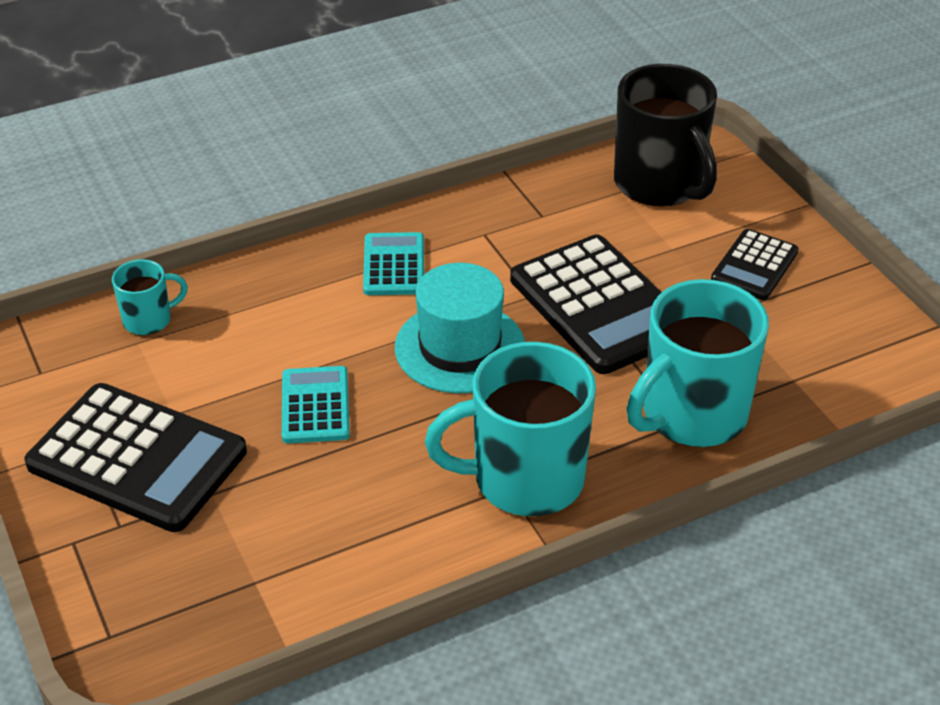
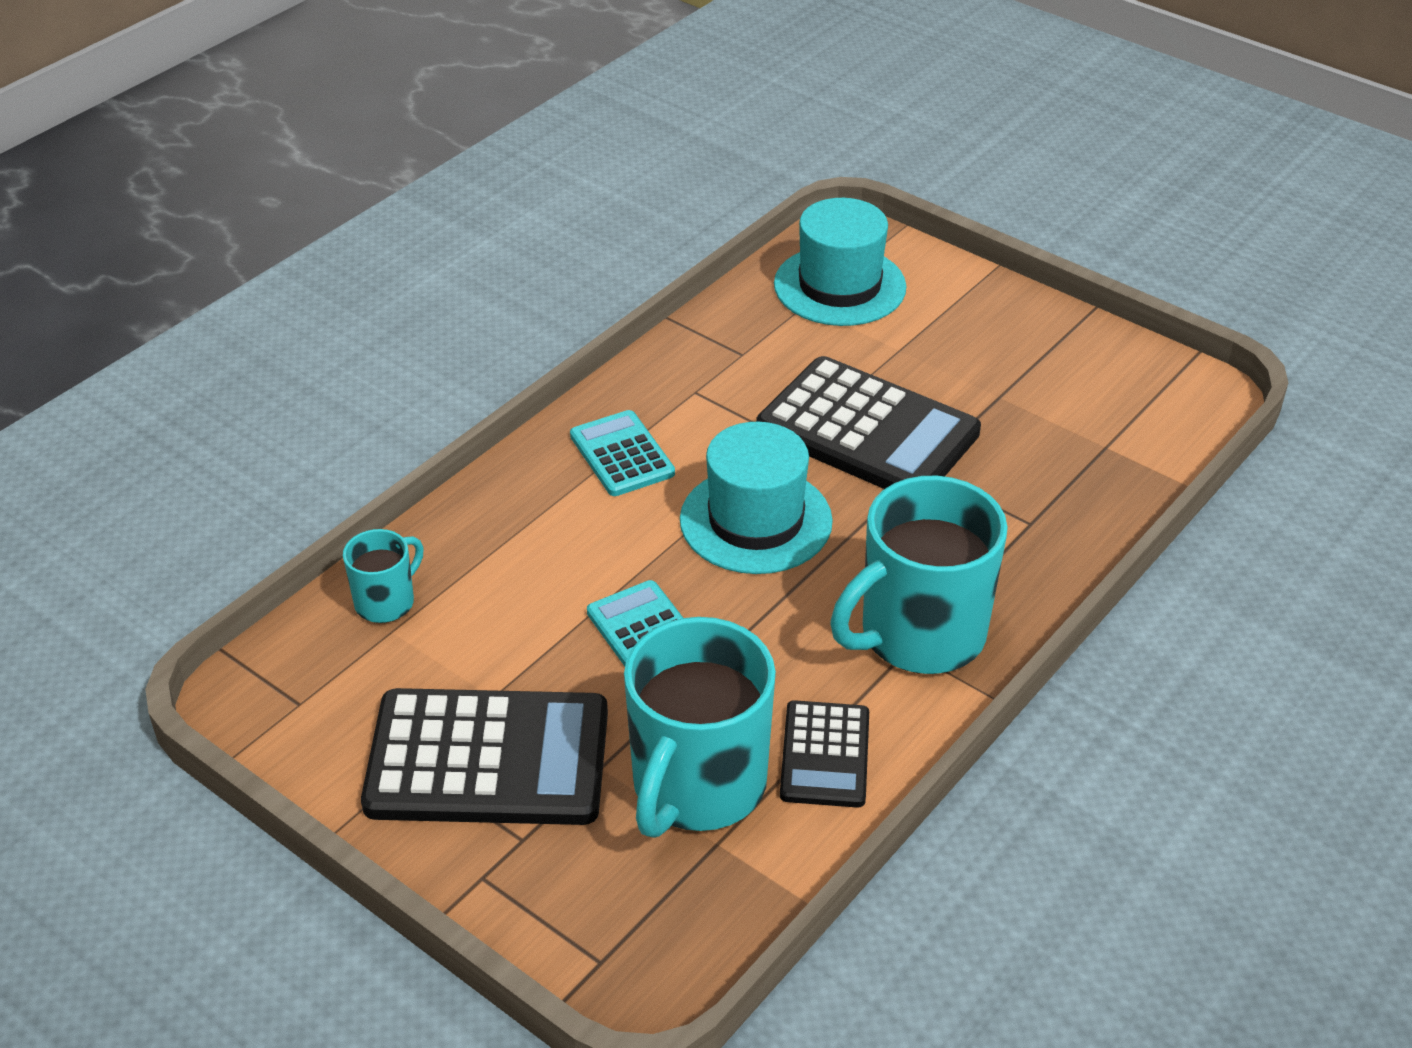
camera: 25 degrees left, 0 degrees up
black mug [614,64,717,207] -> turquoise hat [774,198,906,326]
turquoise mug [627,279,769,447] -> turquoise mug moved to [624,617,776,838]
black calculator [711,229,799,300] -> black calculator moved to [780,700,869,808]

